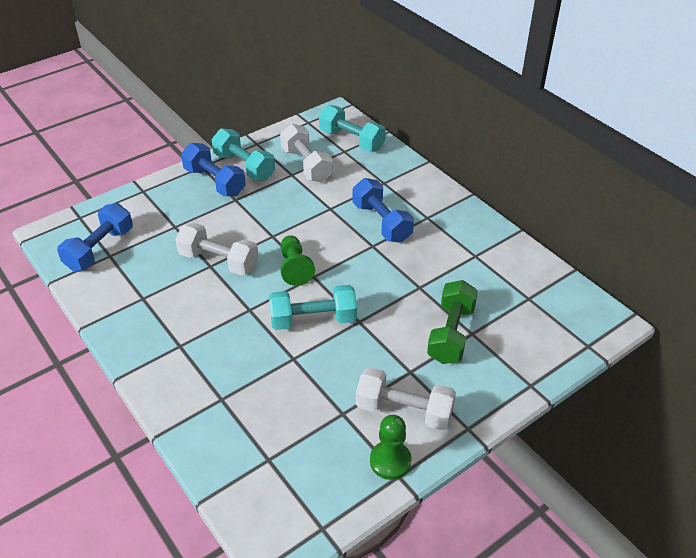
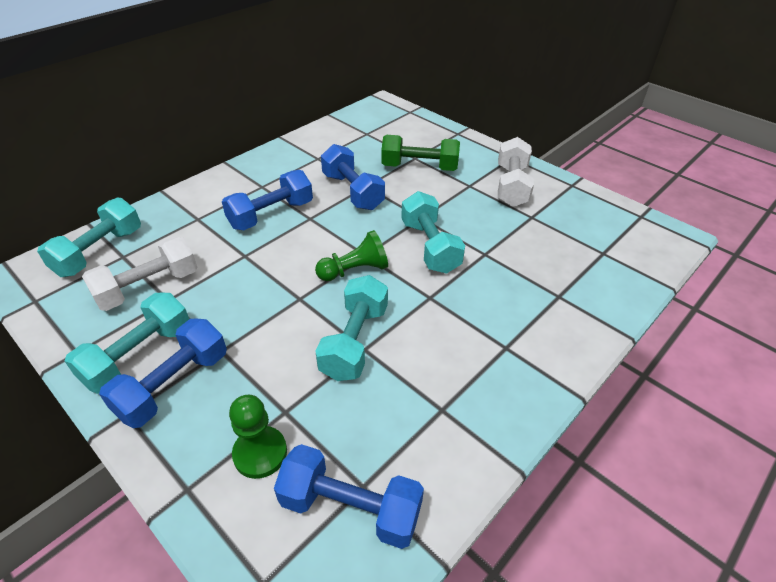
camera: 100 degrees left, 0 degrees up
white dumbbell [175,223,259,275] -> turquoise dumbbell [315,275,388,381]
green pawn [370,415,412,480] -> green pawn moved to [229,395,287,479]
none -> blue dumbbell [321,144,385,210]

